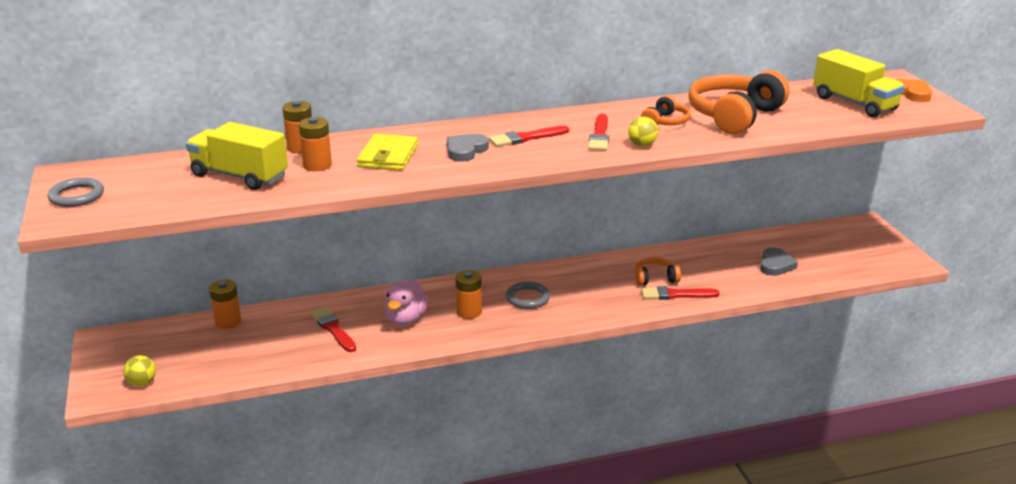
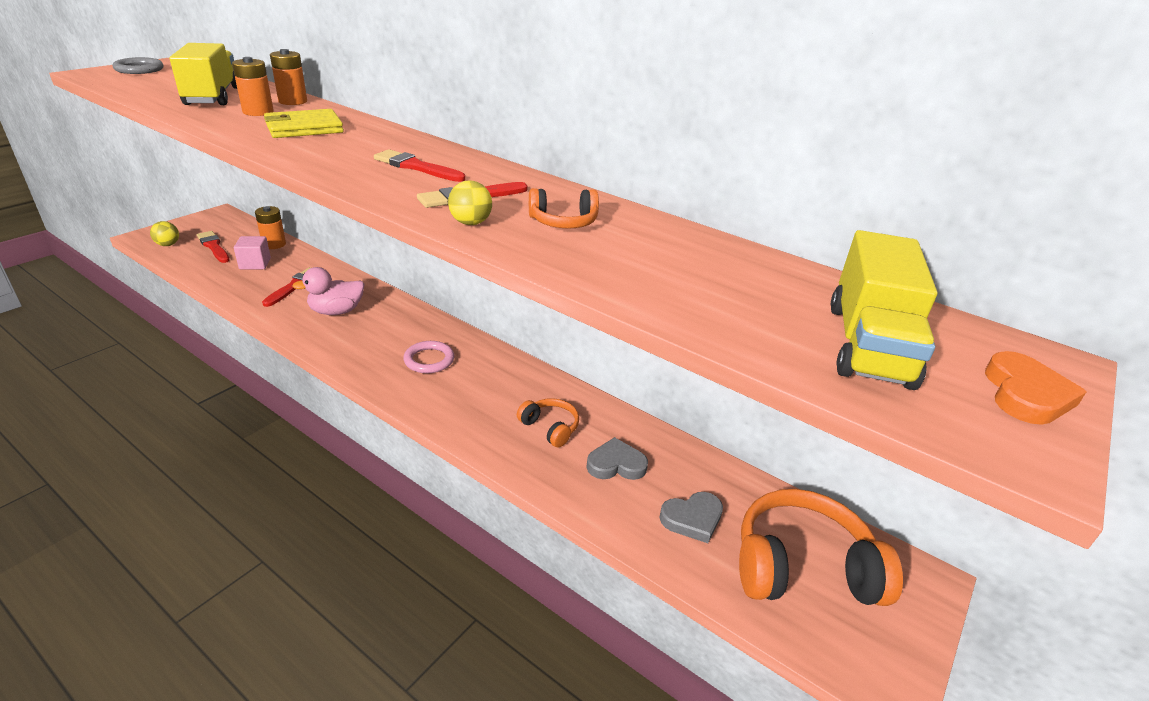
camera: 50 degrees right, 5 degrees up
grey heart [447,134,489,162] -> grey heart moved to [586,437,648,480]
orange battery [455,270,482,319] -> none
grey ring [506,281,550,309] -> pink ring [403,341,454,373]
red brush [641,286,719,300] -> red brush moved to [197,231,230,263]
orange headphones [688,70,789,135] -> orange headphones moved to [739,489,903,606]
none -> pink cube [234,236,271,269]

